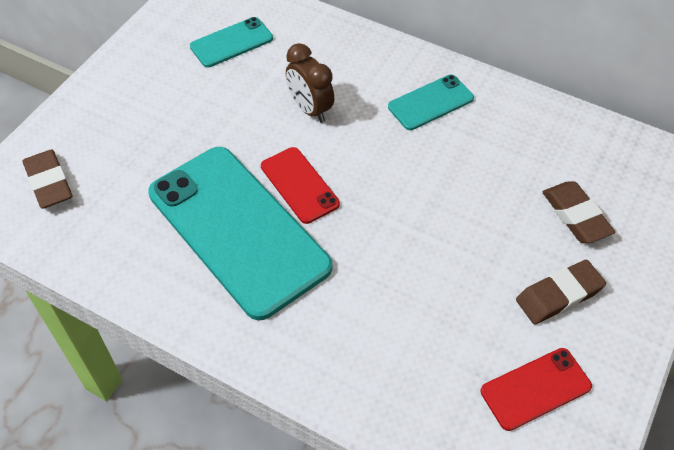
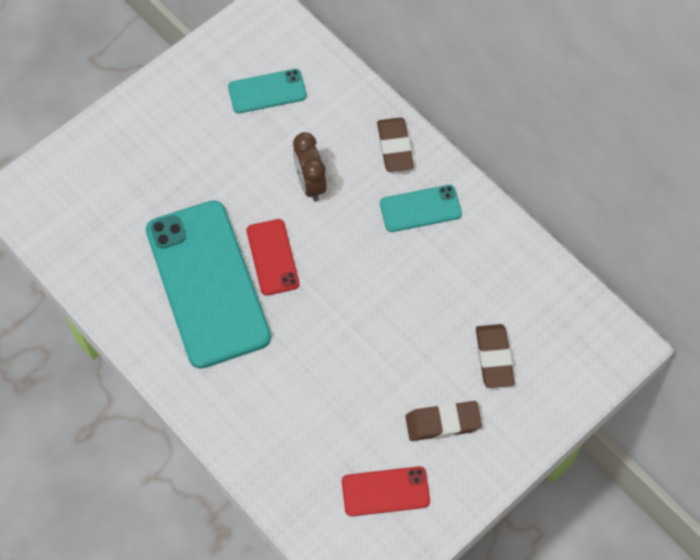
camera: 20 degrees right, 10 degrees up
brown eraser [23,150,72,209] -> brown eraser moved to [377,117,414,172]

